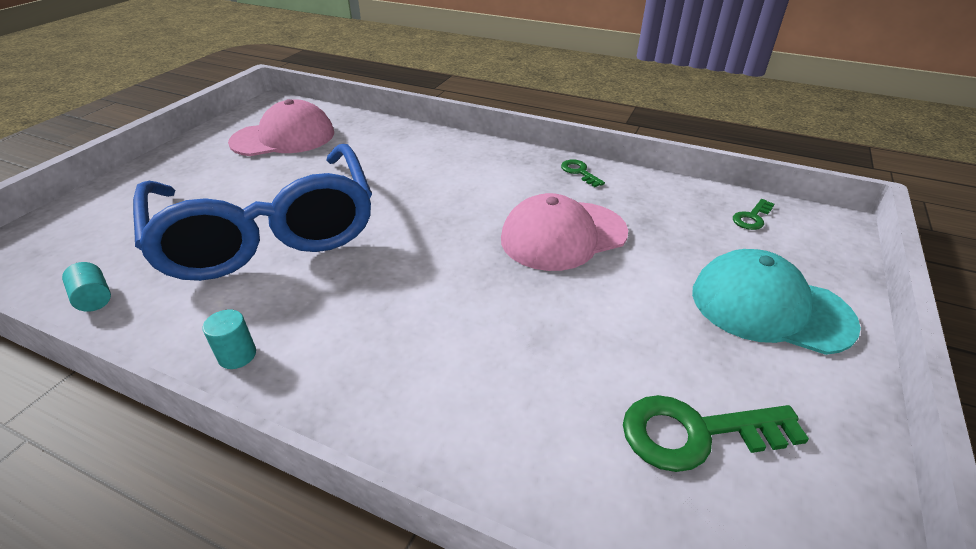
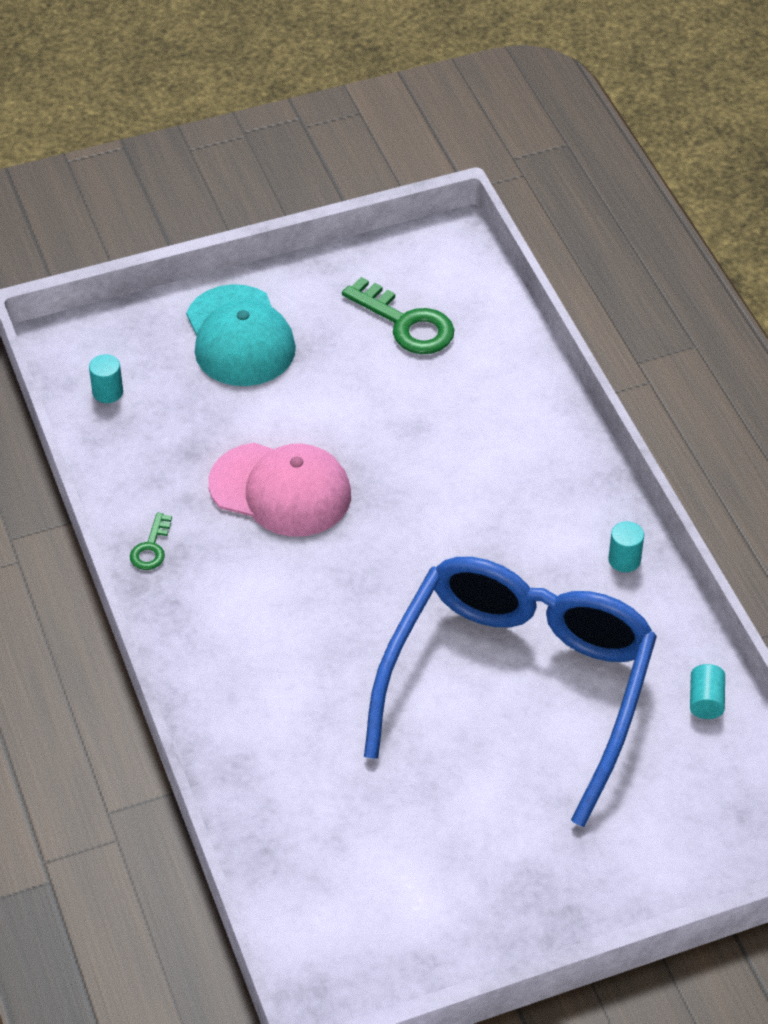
camera: 135 degrees left, 10 degrees up
pink cap [228,99,334,156] -> none
green key [733,199,774,230] -> turquoise cylinder [89,354,123,403]

